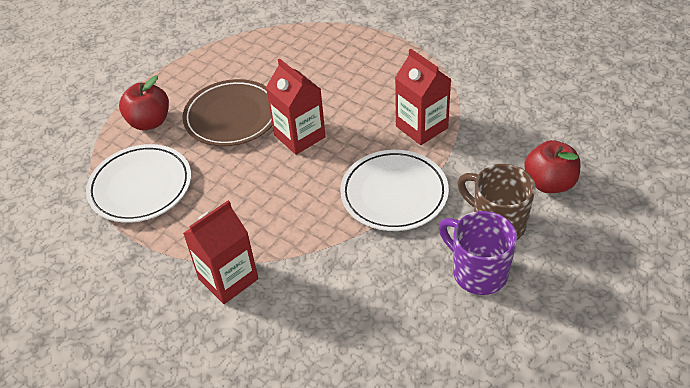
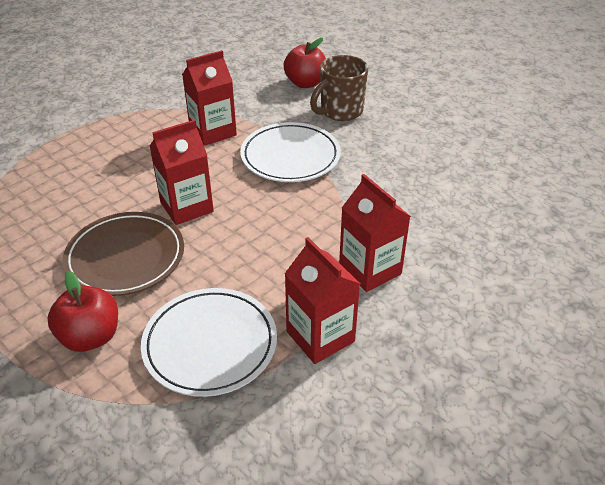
camera: 85 degrees left, 5 degrees down
purple mug [439,211,517,295] -> none
none -> red carton [285,237,360,364]

